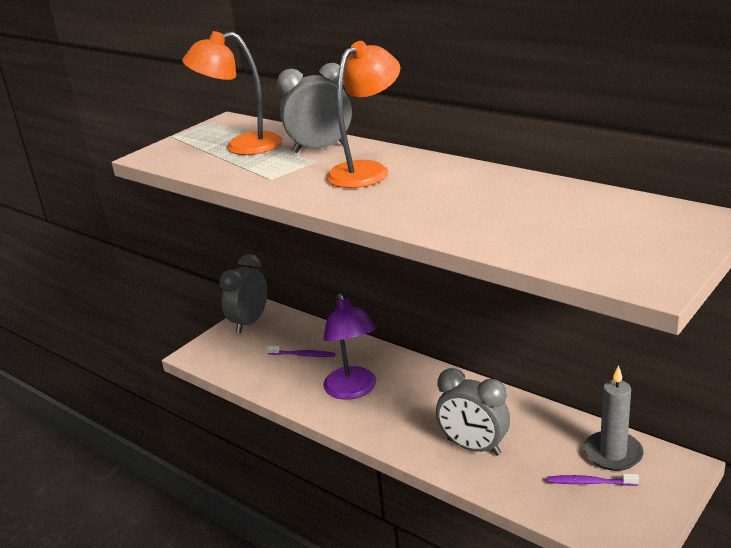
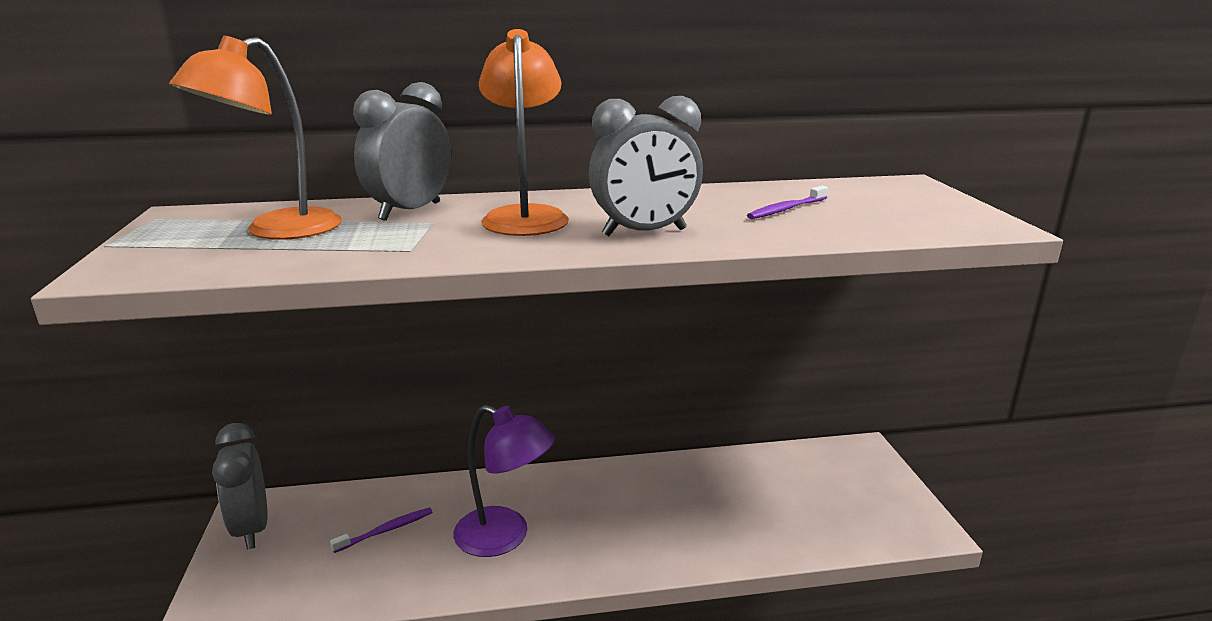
camera: 50 degrees left, 5 degrees down
grey clock [436,368,510,456] -> grey clock moved to [589,96,703,236]
purple toothbrush [547,474,639,486] -> purple toothbrush moved to [747,186,828,219]
grey candle [584,365,644,471] -> none

